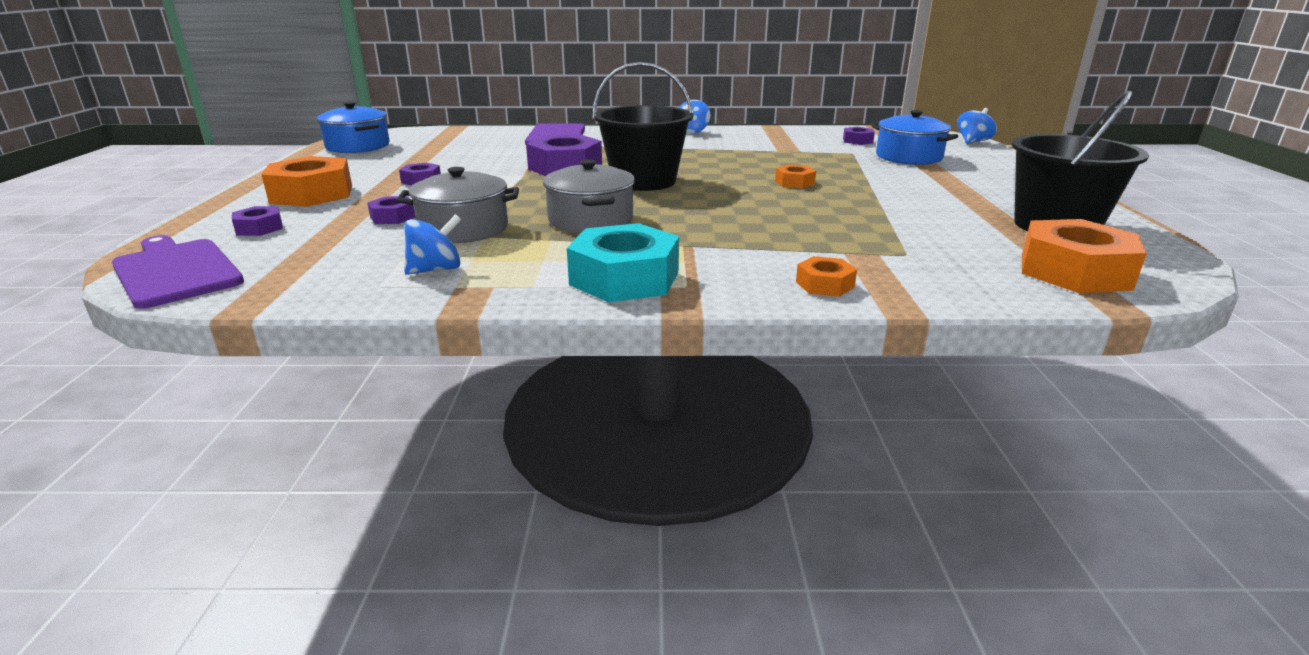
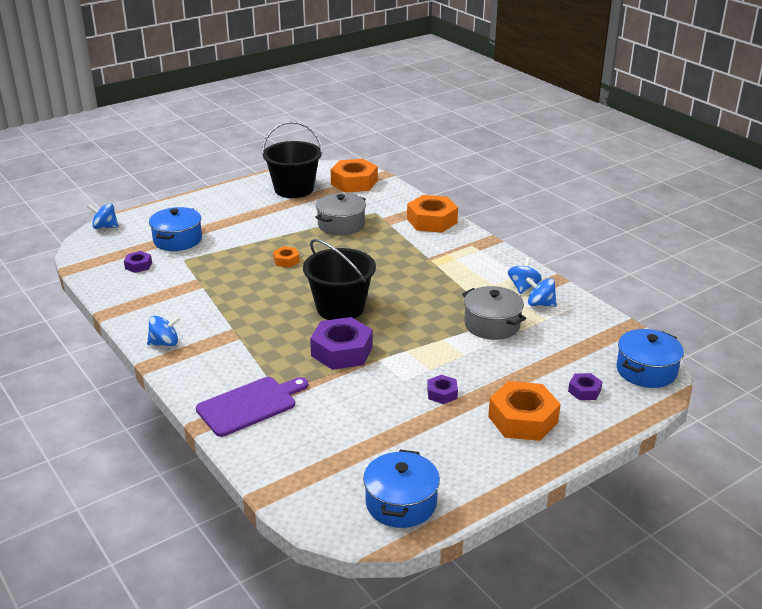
camera: 125 degrees left, 5 degrees up
purple cutting board [112,235,244,309] -> blue pot [616,329,684,388]
purple nut [367,196,415,224] -> none
grey pot [543,159,635,233] -> grey pot moved to [315,193,366,236]
turquoise nut [567,223,679,302] -> none
orange nut [796,256,857,297] -> orange nut [407,195,458,233], size x2.01
none -> blue spinning top [508,257,542,294]

